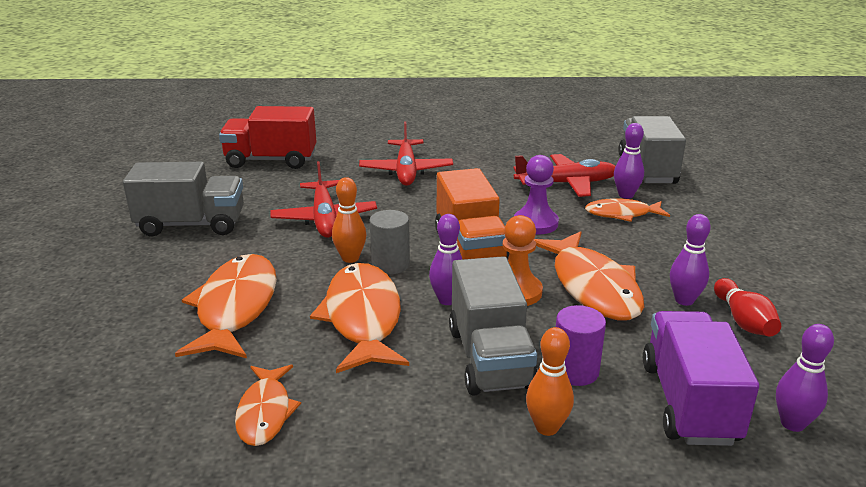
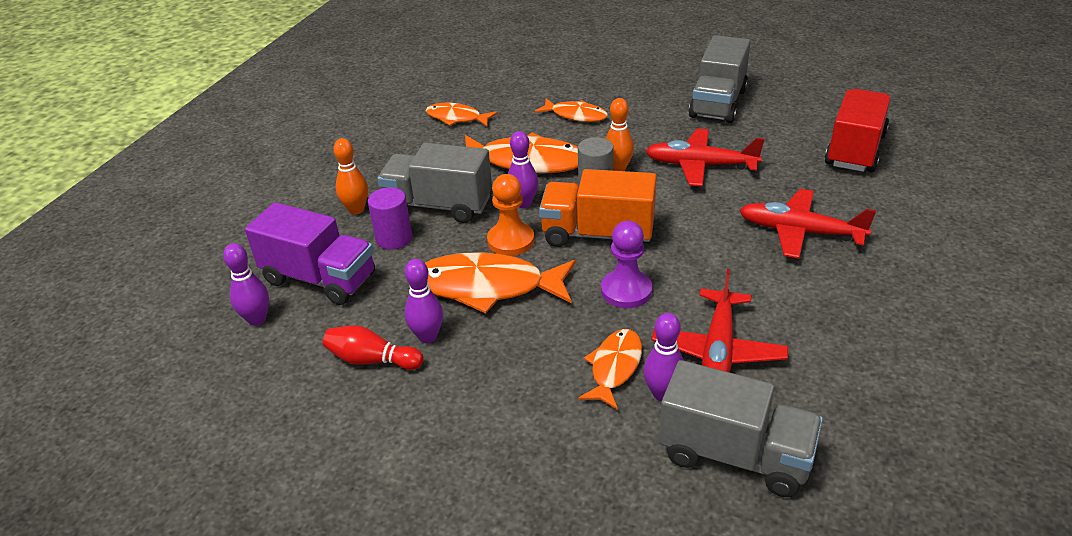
camera: 115 degrees right, 10 degrees up
orange fish [175,254,277,358] -> orange fish [535,98,608,122], size x0.58

